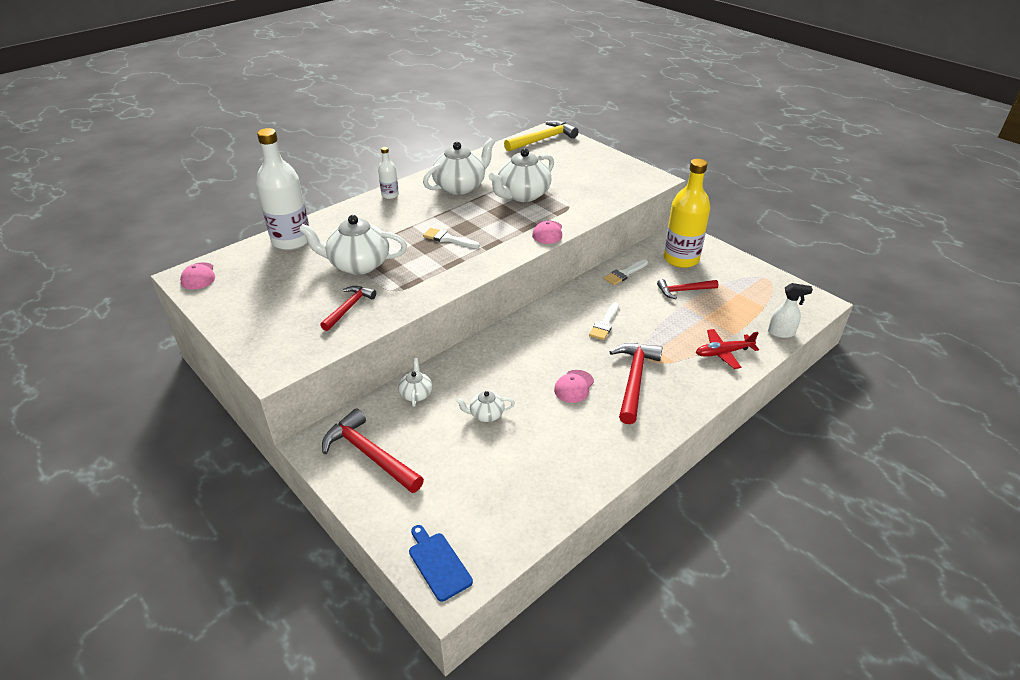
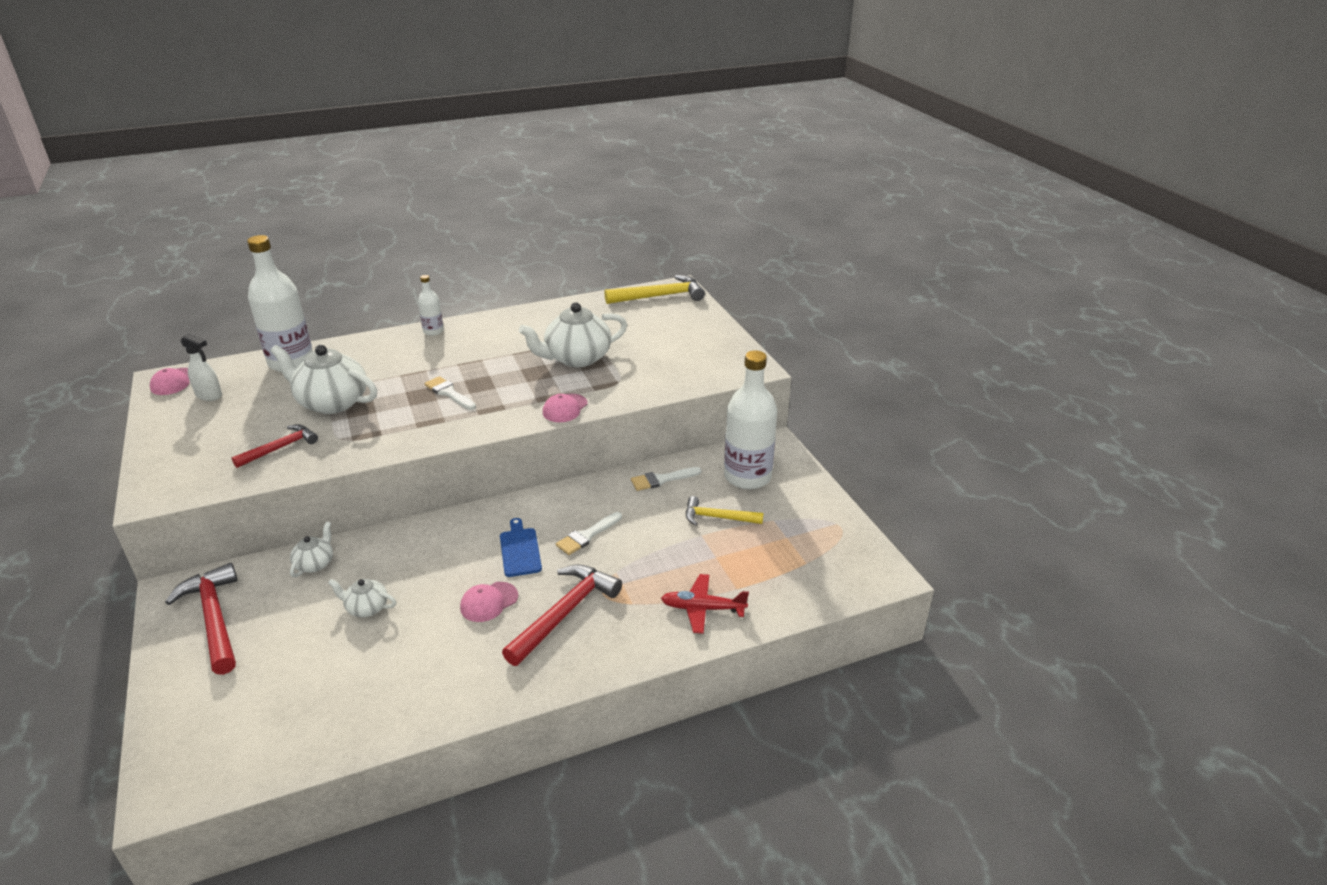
camera: 20 degrees right, 5 degrees down
blue cutting board [409,525,473,602] -> blue cutting board moved to [500,518,542,577]
white teapot [423,138,495,195] -> none
red hammer [657,279,718,299] -> yellow hammer [686,496,764,526]
yellow bottle [664,159,710,268] -> white bottle [724,350,777,489]
white spray bottle [768,283,813,338] -> white spray bottle moved to [181,333,222,401]

